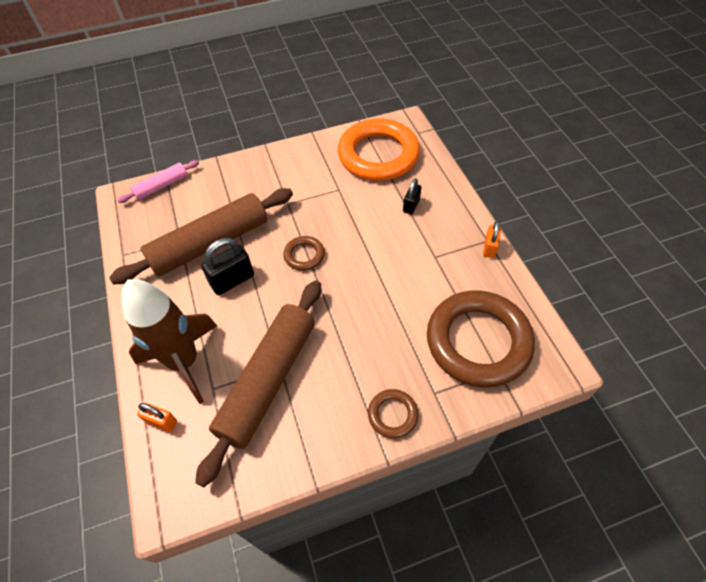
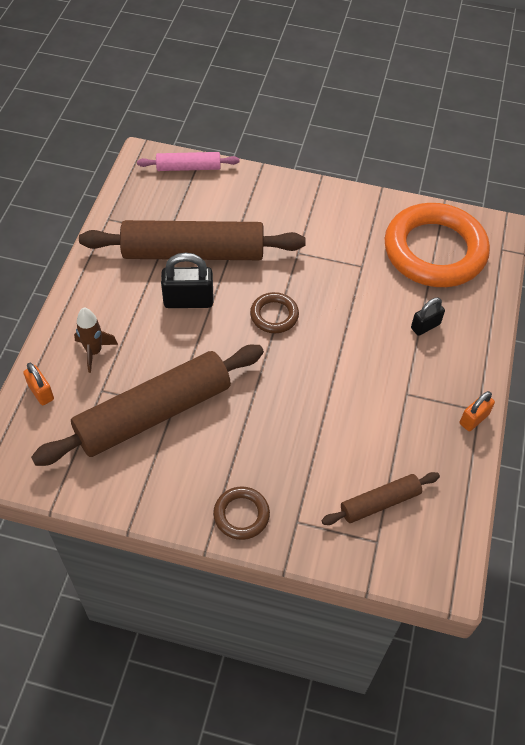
camera: 30 degrees right, 0 degrees up
brown rocket [121,279,217,404] -> brown rocket [74,307,118,373], size x0.47
brown ring [427,290,535,388] -> brown rolling pin [322,472,440,525]

